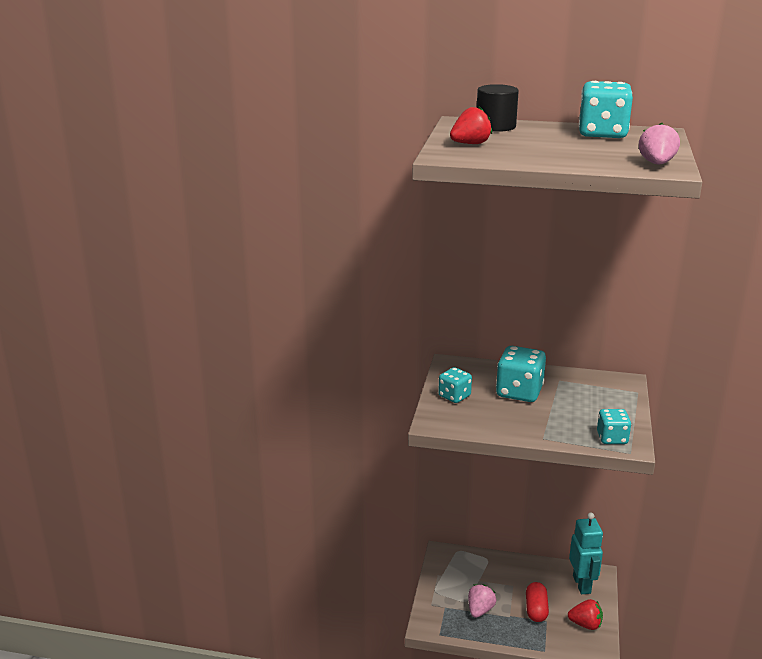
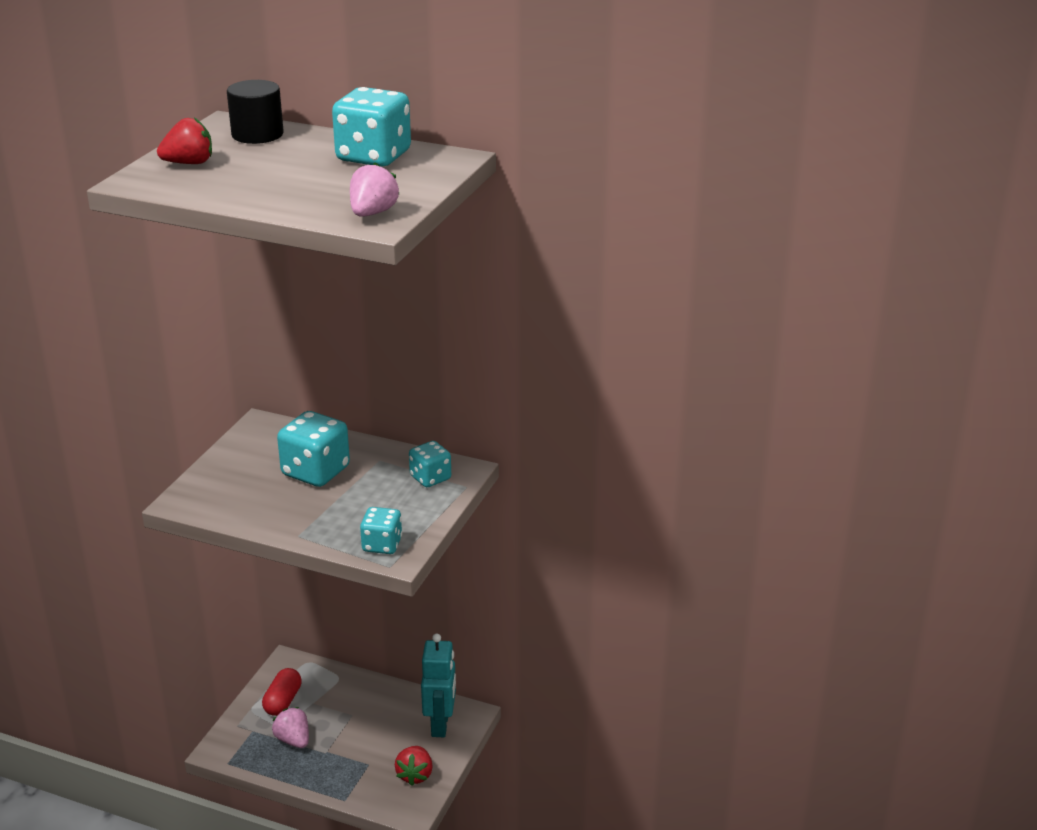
camera: 10 degrees right, 5 degrees up
turquoise dice [438,367,472,403] -> turquoise dice moved to [409,441,451,487]
pink strawberry [468,584,496,618] -> pink strawberry turned 75 degrees counterclockwise [272,707,309,748]
red capsule [526,582,549,622] -> red capsule moved to [262,668,302,716]
red strawberry [568,599,603,630] -> red strawberry turned 75 degrees clockwise [395,746,433,786]

